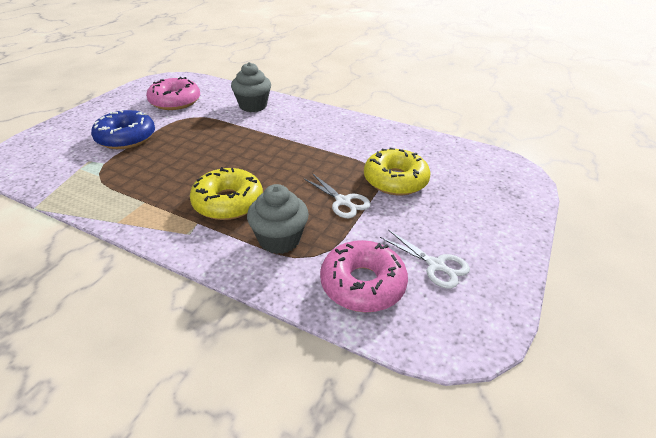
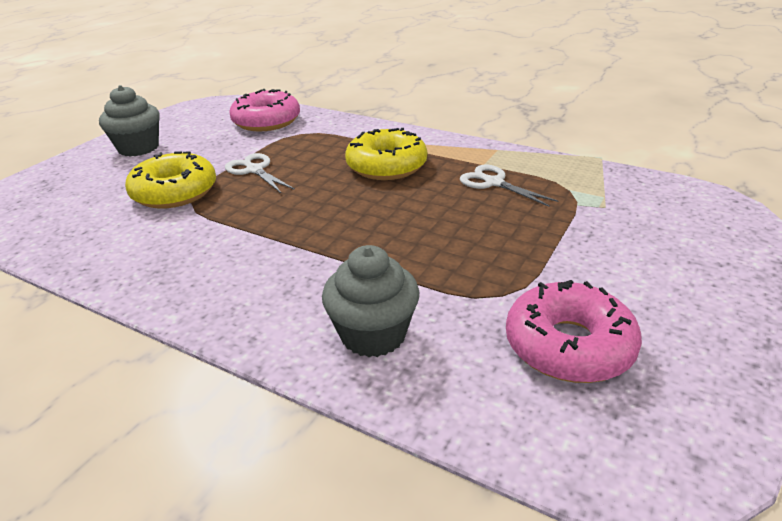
camera: 175 degrees left, 5 degrees down
blue donut [91,110,155,149] -> none
grey cupcake [247,184,309,254] -> grey cupcake moved to [99,85,160,157]
white scissors [380,230,470,289] -> white scissors moved to [460,165,558,207]

